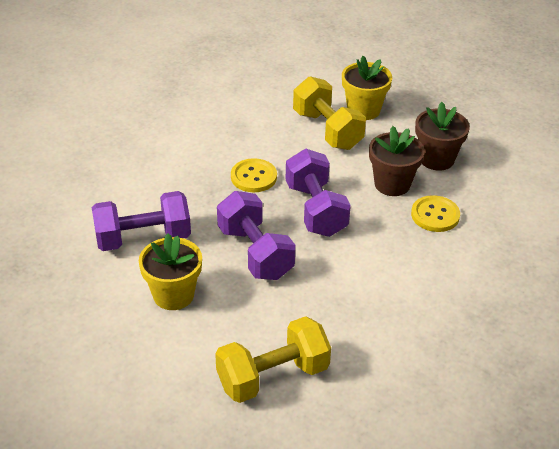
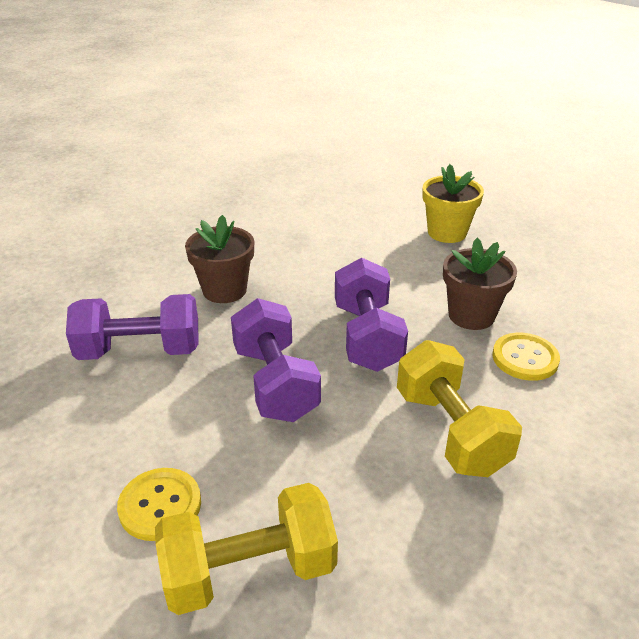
camera: 10 degrees right, 5 degrees down
yellow flower pot [139,234,202,310] -> none
yellow button [231,158,277,192] -> yellow button moved to [117,468,201,541]
yellow dumbbell [293,76,366,150] -> yellow dumbbell moved to [397,340,522,477]
brown flower pot [415,102,470,171] -> brown flower pot moved to [185,215,254,303]

